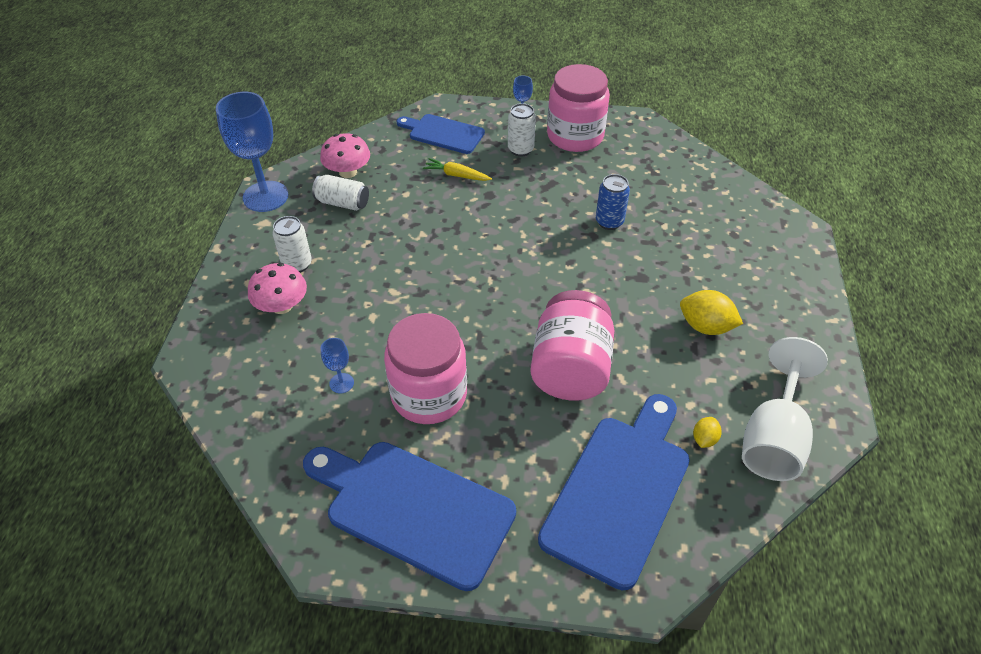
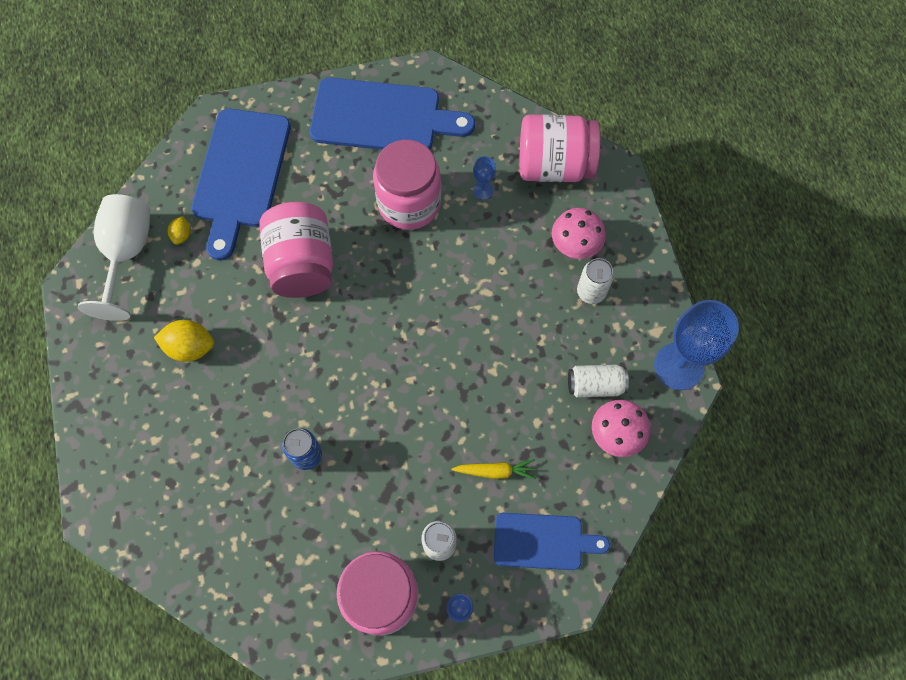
camera: 160 degrees right, 20 degrees up
none -> pink jar [520,114,601,182]

